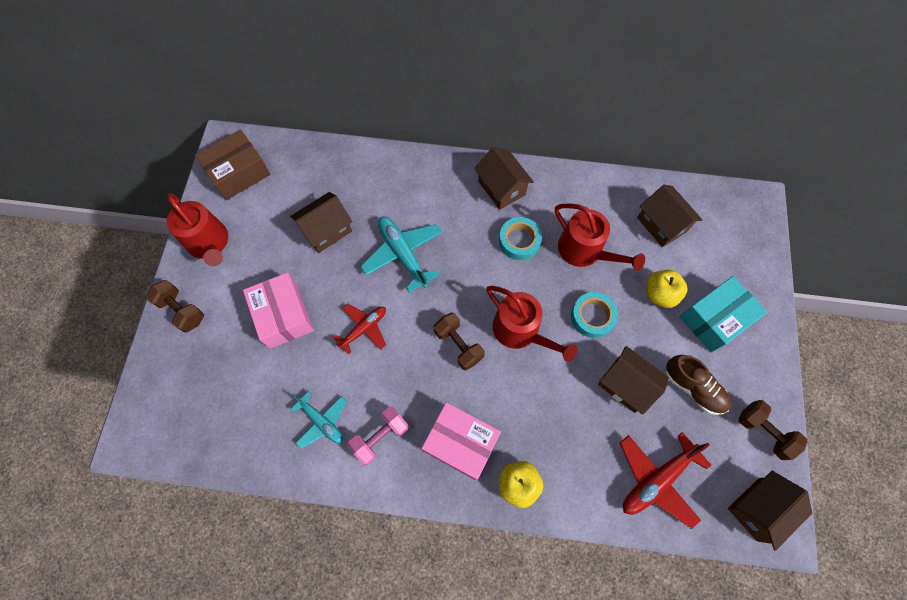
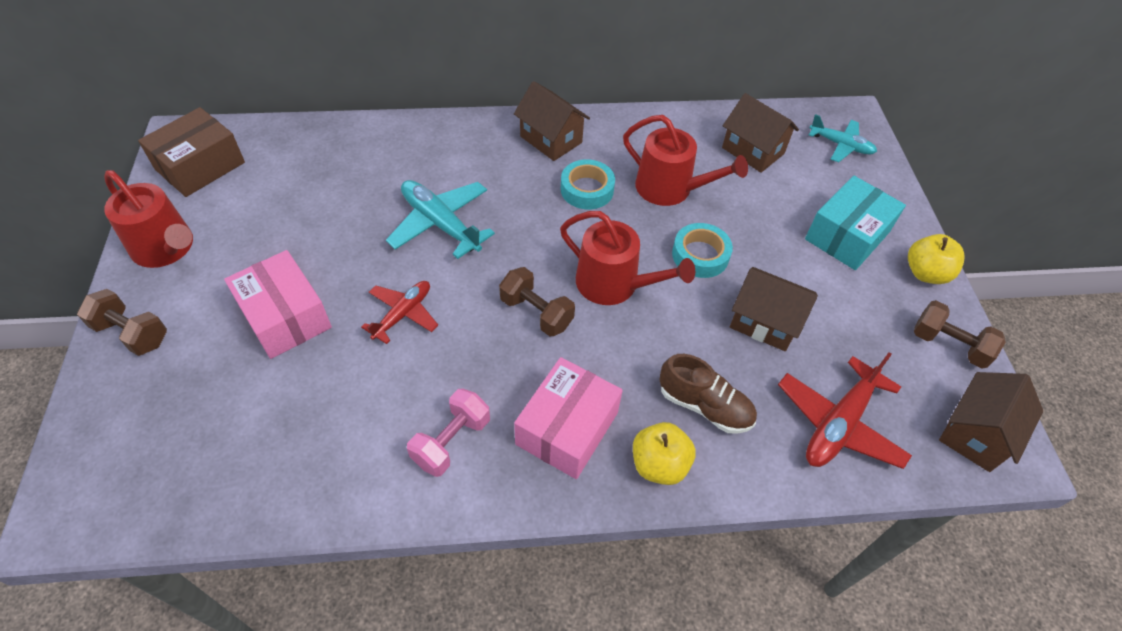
camera: 15 degrees left, 15 degrees down
brown house [290,192,352,253] -> none
turquoise plane [290,391,347,449] -> turquoise plane moved to [809,114,877,163]
pink box [421,402,501,481] -> pink box turned 75 degrees counterclockwise [514,357,623,479]
yellow apple [647,270,688,308] -> yellow apple moved to [908,234,965,284]
brown shoe [666,355,732,415] -> brown shoe moved to [659,354,757,434]

